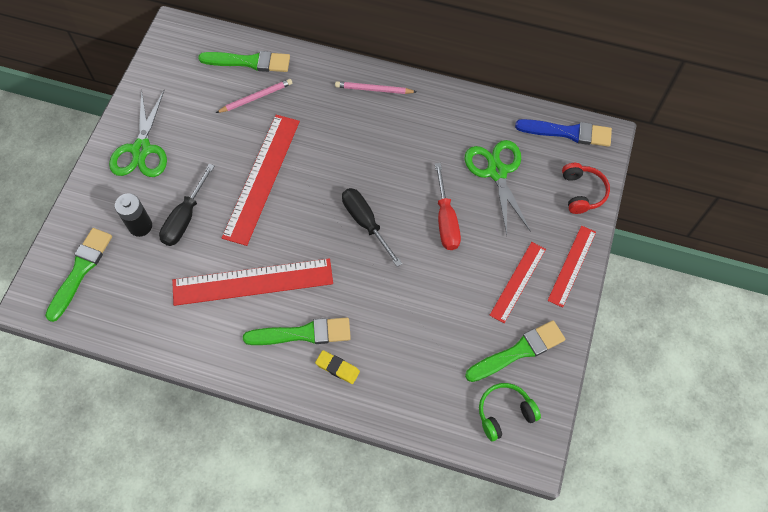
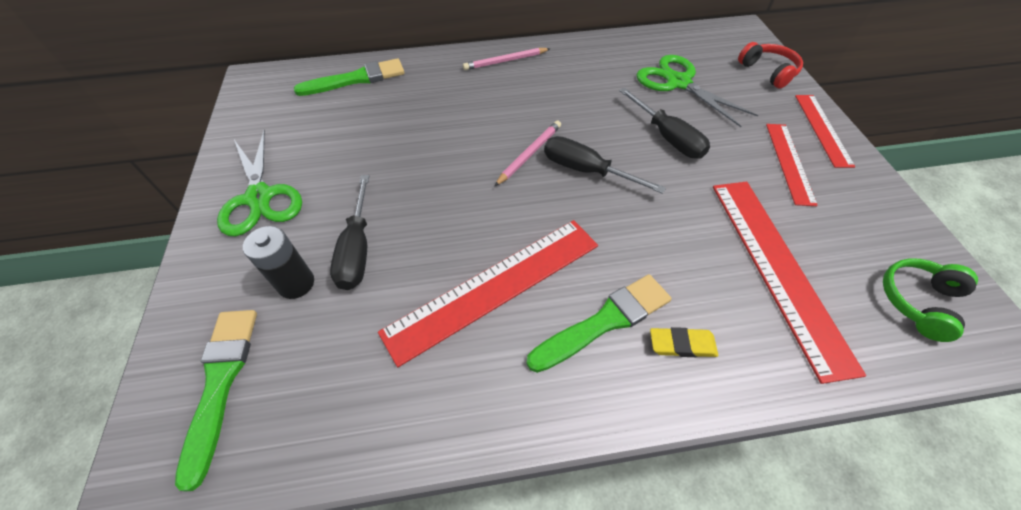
camera: 25 degrees left, 10 degrees down
pink pencil [216,79,292,113] -> pink pencil moved to [495,120,561,186]
red ruler [222,115,300,246] -> red ruler moved to [713,182,866,384]
red screwdriver [435,163,461,250] -> black screwdriver [619,88,710,159]
green brush [465,320,565,382] -> none
blue brush [515,119,612,147] -> none

